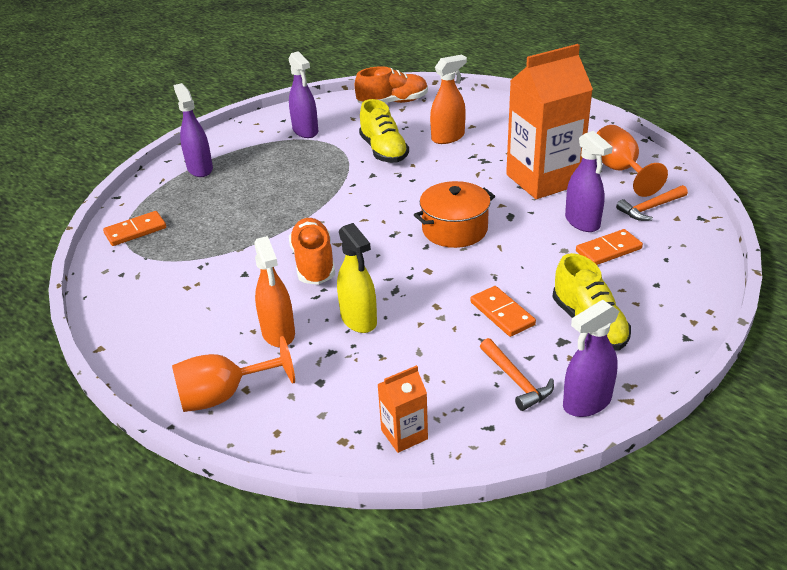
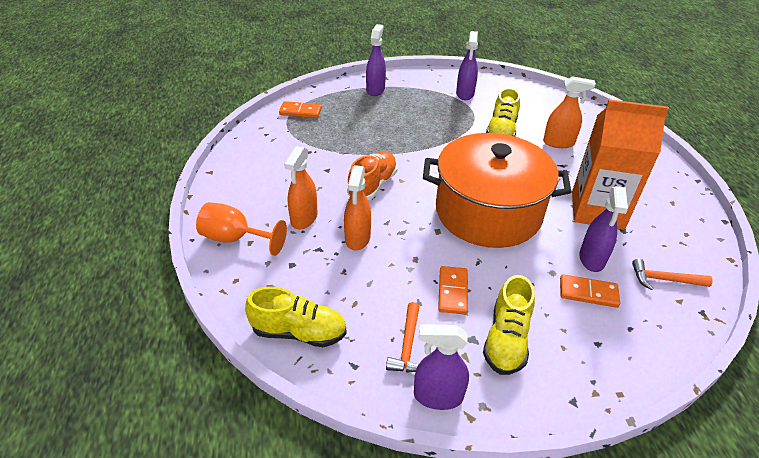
camera: 35 degrees right, 5 degrees up
yellow spray bottle [337,223,377,333] -> orange spray bottle [344,165,371,250]
orange shoe [355,66,428,104] -> none
orange carton [377,365,428,453] -> yellow shoe [245,287,347,347]
orange pot [414,181,495,248] -> orange pot [423,133,571,248], size x1.93
orange goblet [597,125,668,197] -> none

